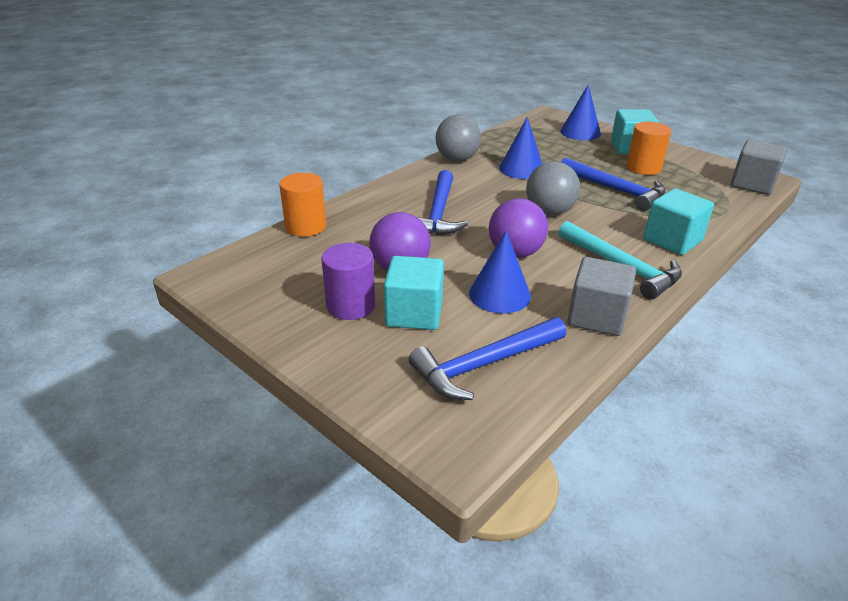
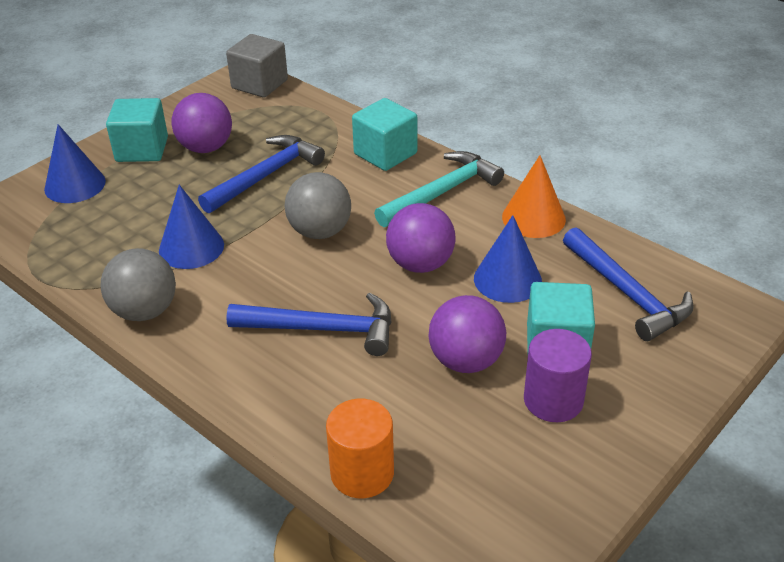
camera: 90 degrees left, 5 degrees up
grey cube [568,257,636,336] -> orange cone [502,155,566,238]
orange cylinder [626,122,671,175] -> purple ball [172,93,232,153]

